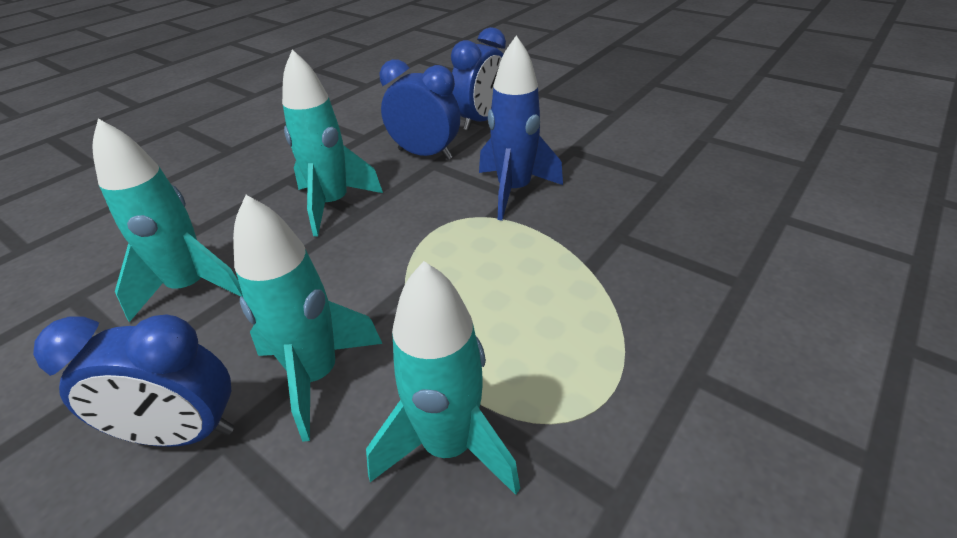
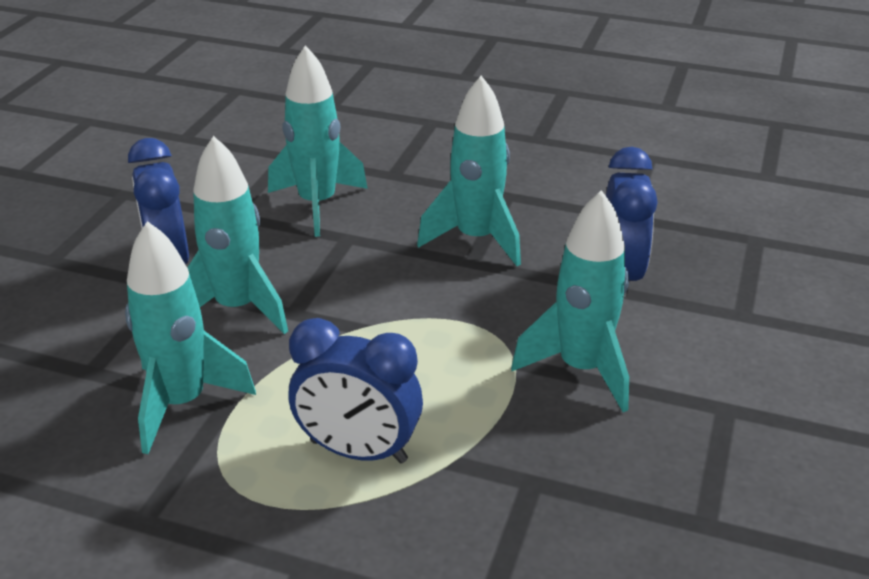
camera: 70 degrees right, 5 degrees down
blue clock [451,27,506,131] -> blue clock moved to [289,318,423,463]
blue rocket [479,35,563,221] -> turquoise rocket [511,190,629,412]

